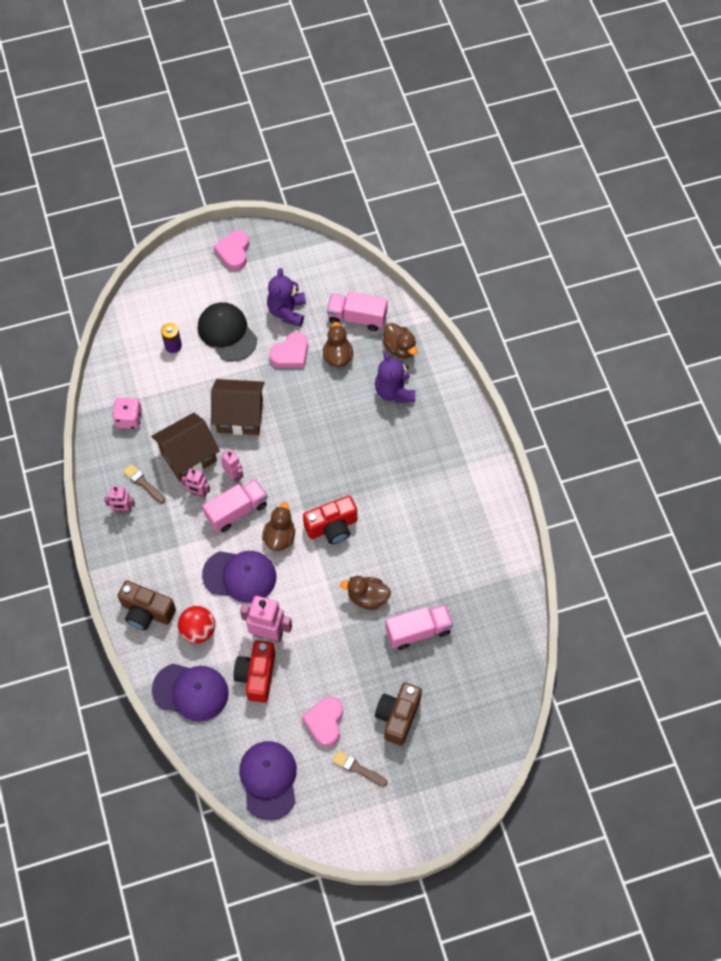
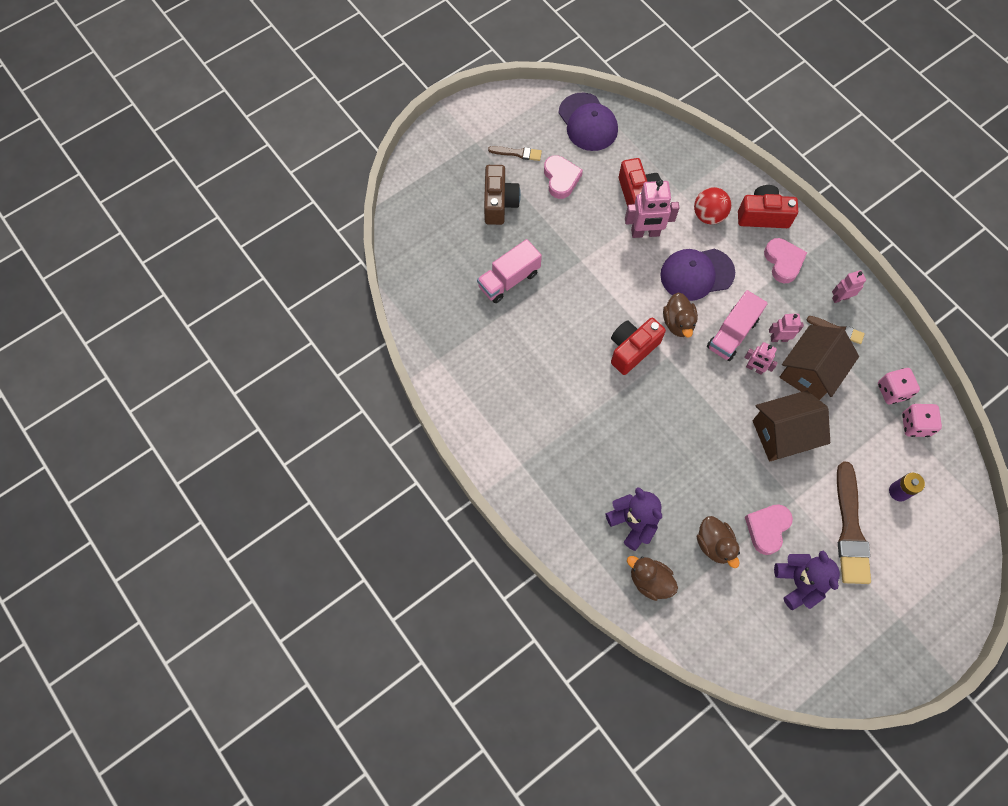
camera: 160 degrees right, 5 degrees up
brown camera [118,580,176,630] -> red camera [738,185,798,228]
purple cap [152,664,229,721] -> none
black cap [198,302,257,362] -> brown brush [837,462,871,584]
pink heart [213,230,249,270] -> pink heart moved to [764,238,807,283]
pink truck [327,292,388,331] -> none
brown duck [340,576,391,610] -> none
none -> pink dice [902,404,942,437]

